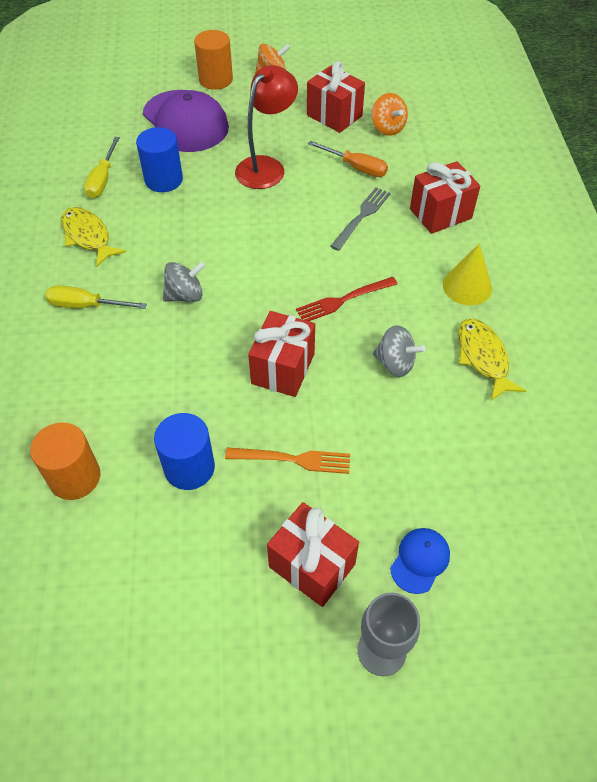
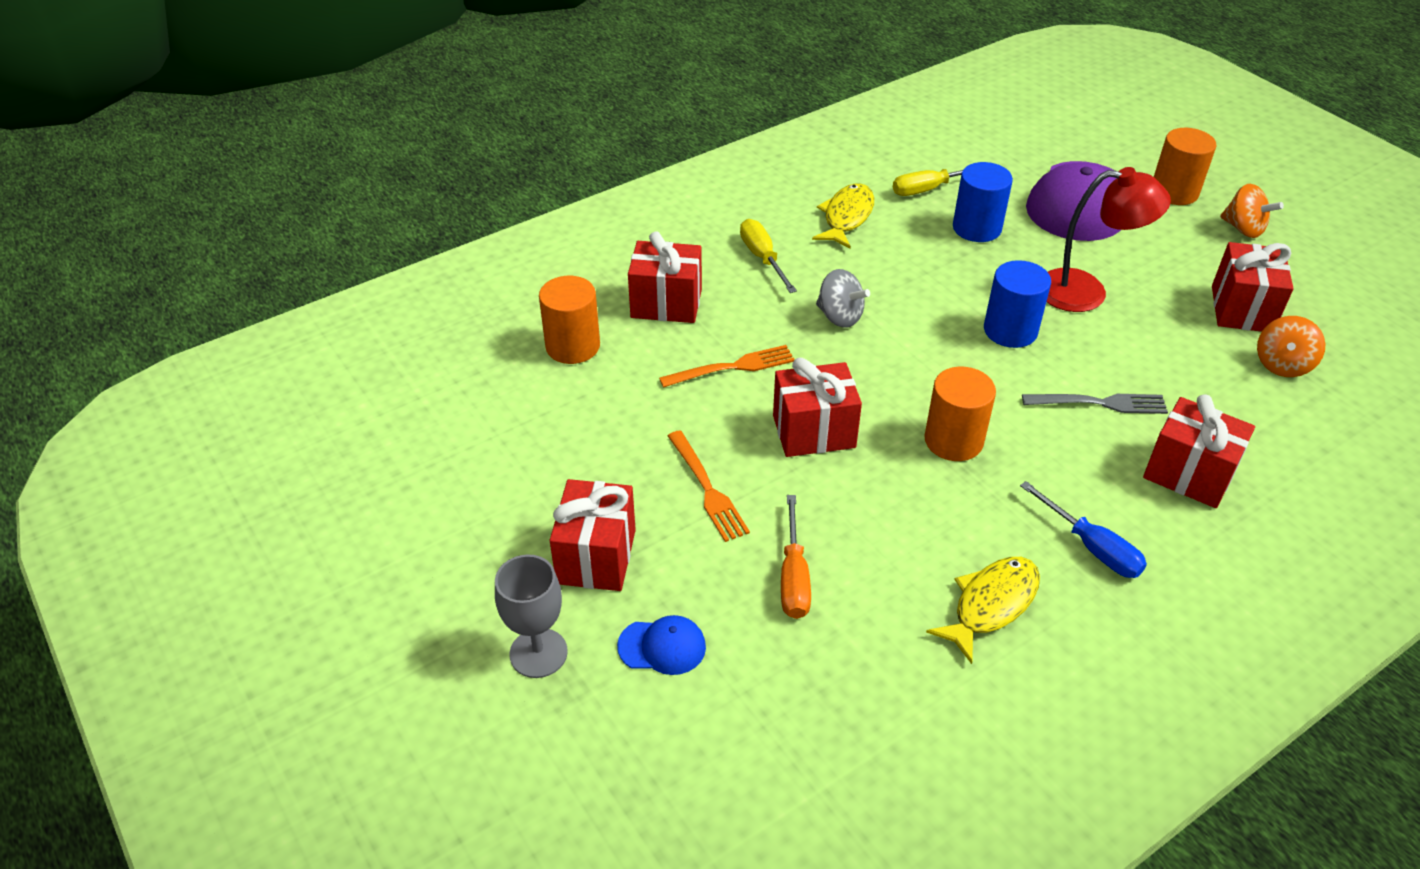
camera: 60 degrees right, 10 degrees down
blue cylinder [154,413,215,490] -> blue cylinder moved to [984,260,1051,348]
red fork [296,277,398,321] -> orange cylinder [924,367,996,461]
orange screwdriver [308,141,388,177] -> orange screwdriver moved to [781,495,811,619]
grey spinning top [373,325,426,377] -> none
yellow cone [443,243,492,305] -> blue screwdriver [1020,481,1147,578]
none -> red gift [628,231,702,323]
none -> orange fork [659,345,795,388]

